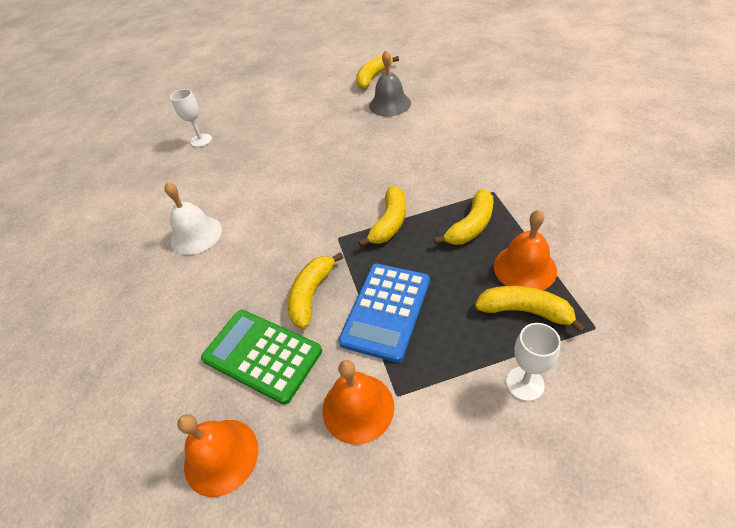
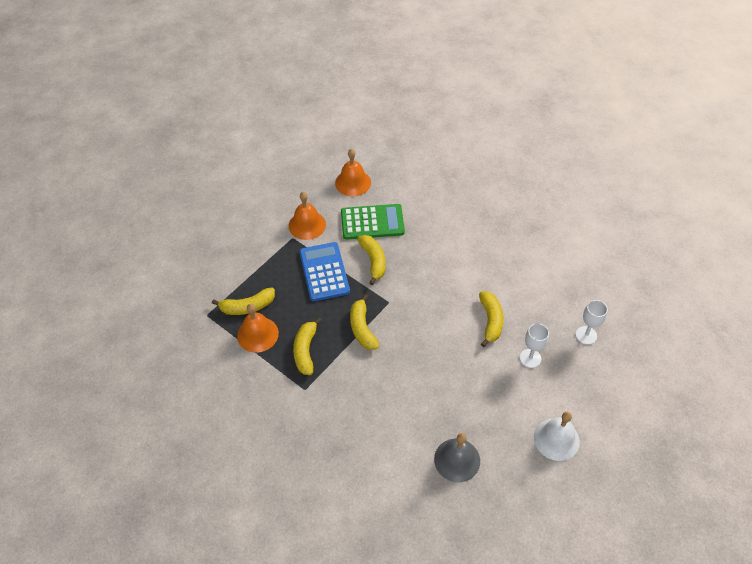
camera: 140 degrees right, 5 degrees up
white bell [164,182,222,255] -> white bell moved to [534,412,580,461]
yellow banana [356,55,399,89] -> yellow banana moved to [479,291,503,347]
white goblet [506,323,561,401] -> white goblet moved to [520,323,549,368]

